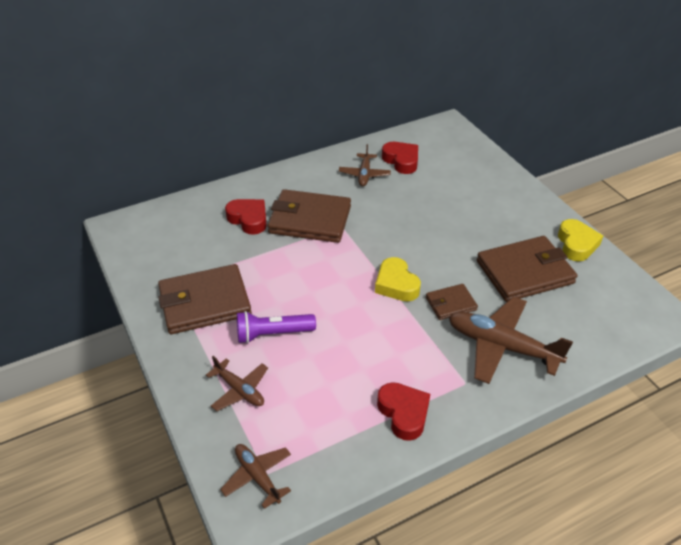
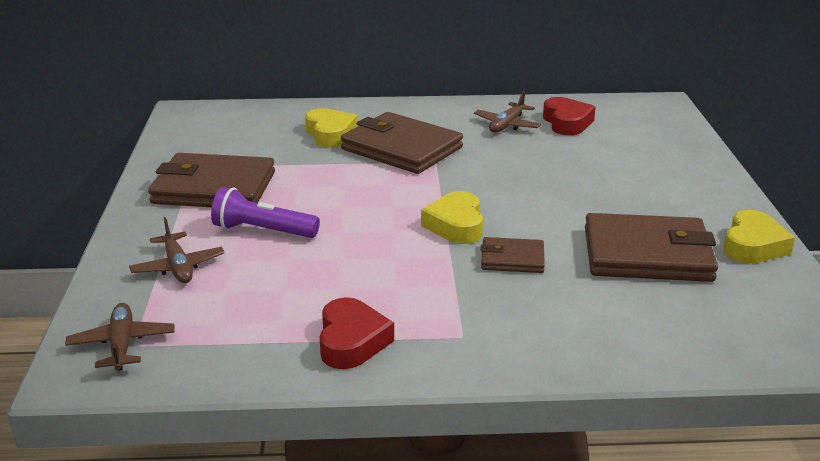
camera: 25 degrees right, 15 degrees down
red heart [225,199,267,235] -> yellow heart [305,108,358,148]
brown plane [449,297,573,384] -> none

